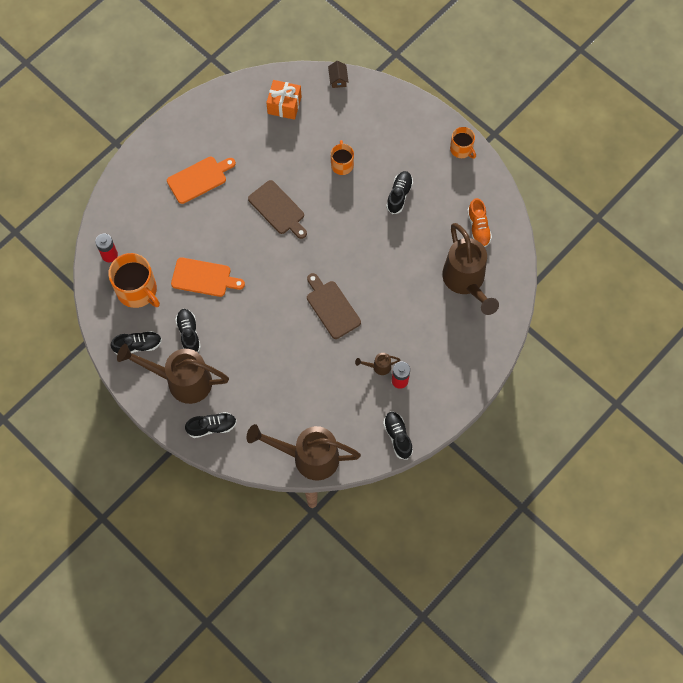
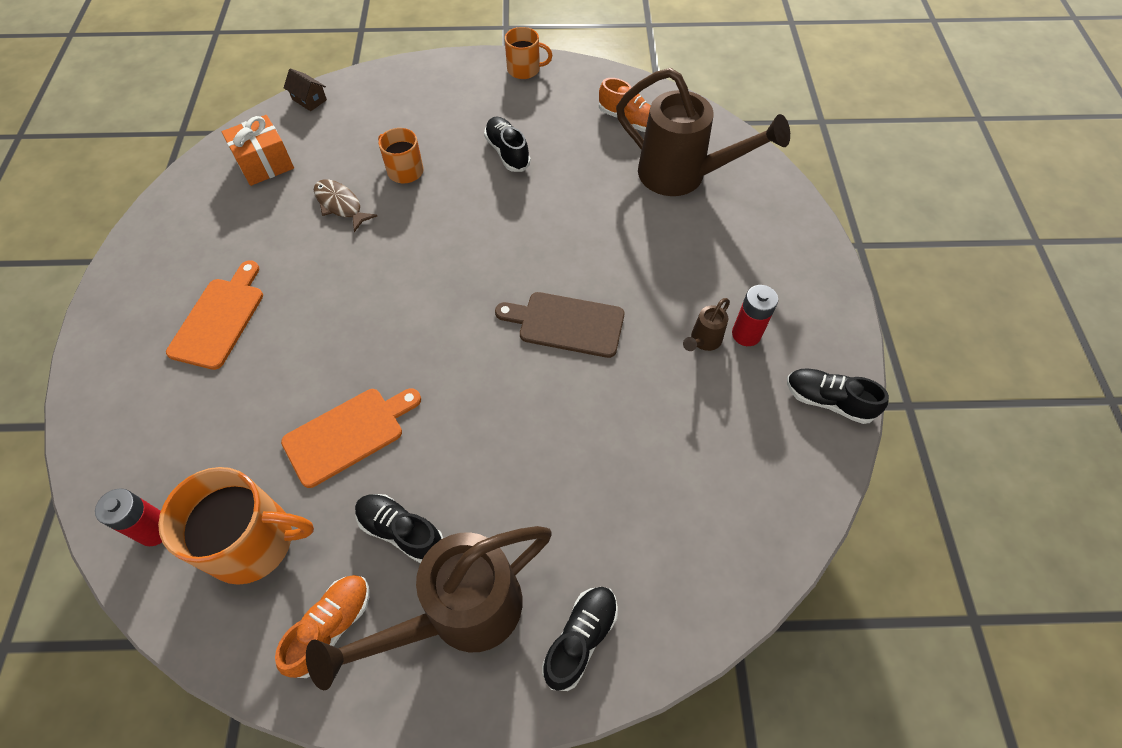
camera: 45 degrees left, 10 degrees down
black shoe [111,331,162,355] -> orange shoe [275,575,369,678]
brown watering can [246,424,361,480] -> none
brown cutting board [248,180,307,239] -> none
none -> brown fish [314,179,377,232]

